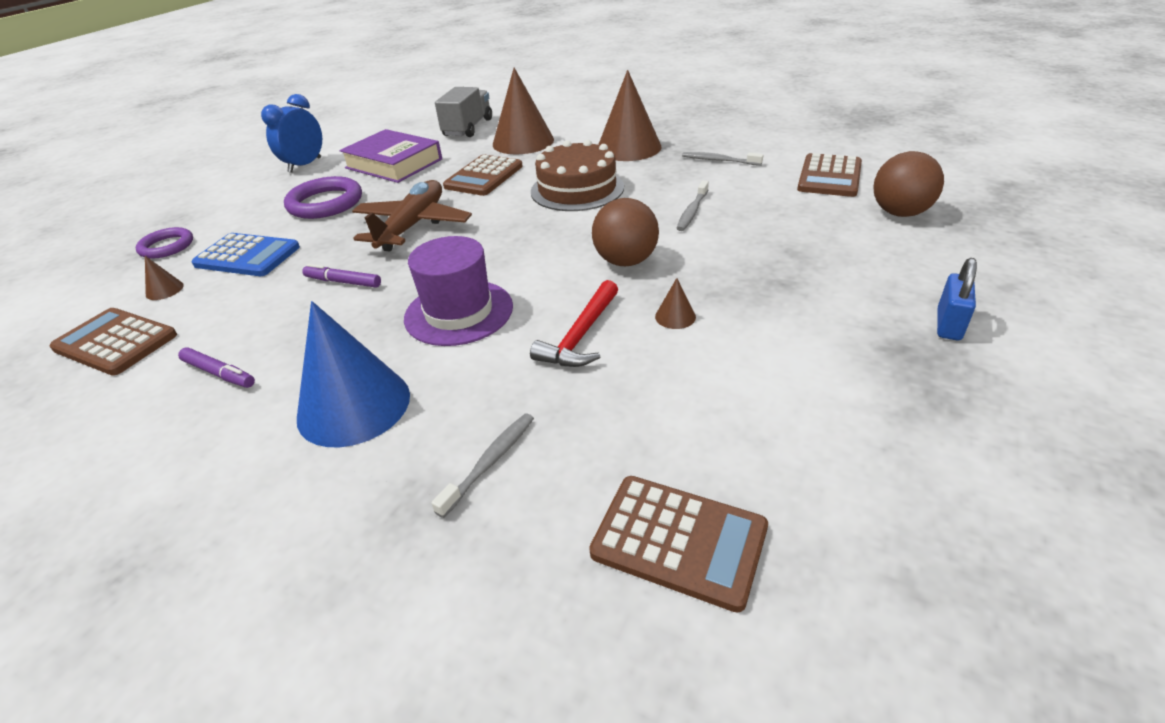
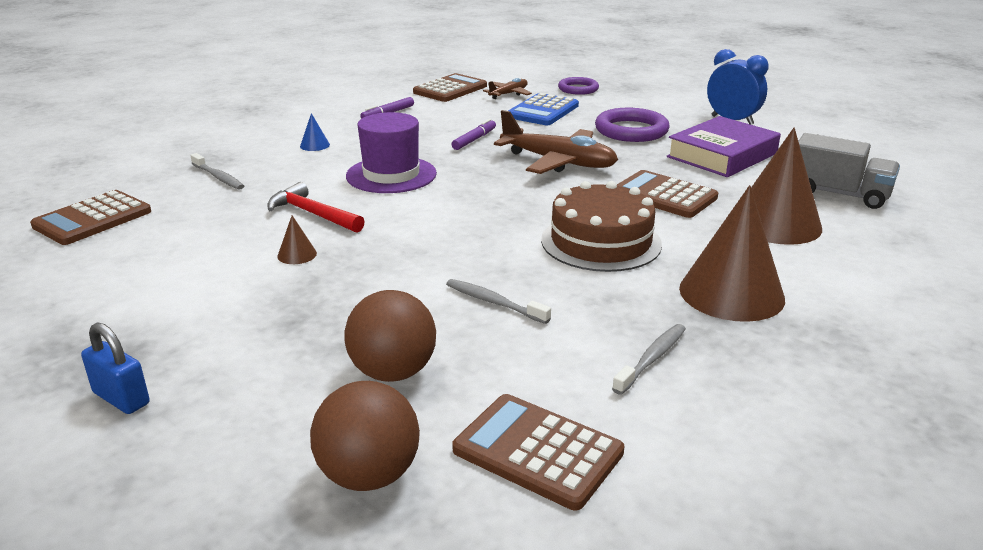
camera: 100 degrees right, 10 degrees down
brown cone [145,256,184,300] -> brown plane [483,78,532,99]
blue cone [297,301,410,447] -> blue cone [300,113,330,151], size x0.41
brown ball [592,198,659,266] -> brown ball moved to [344,290,436,382]

